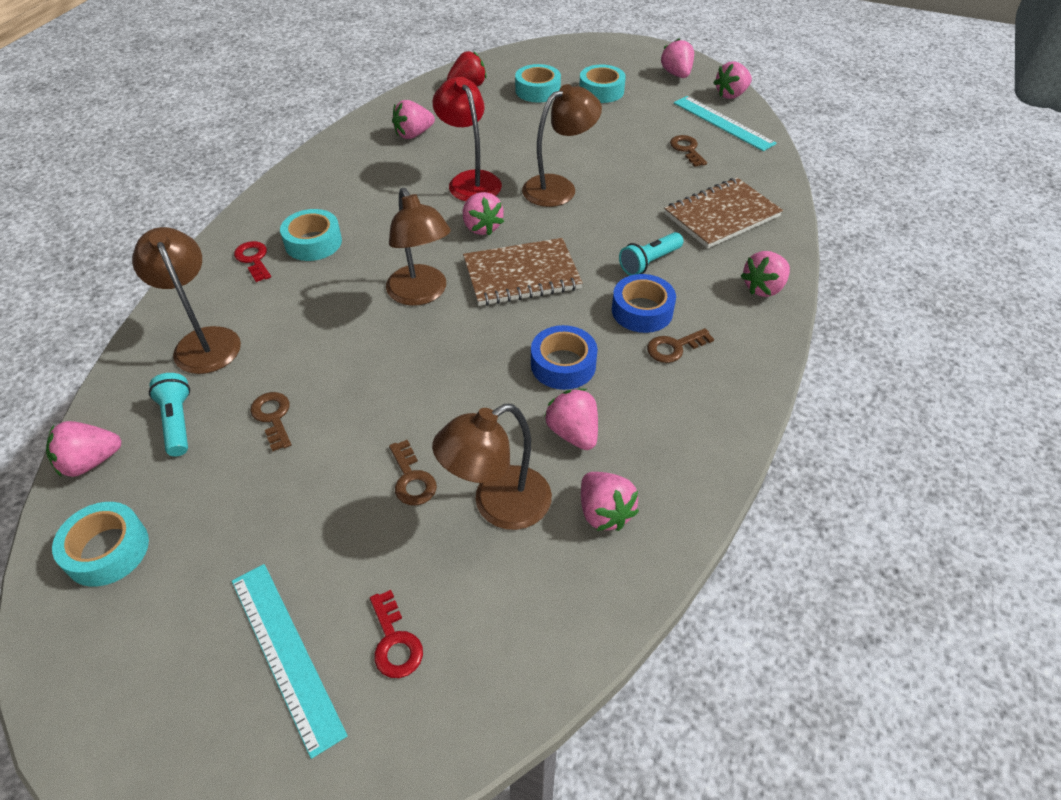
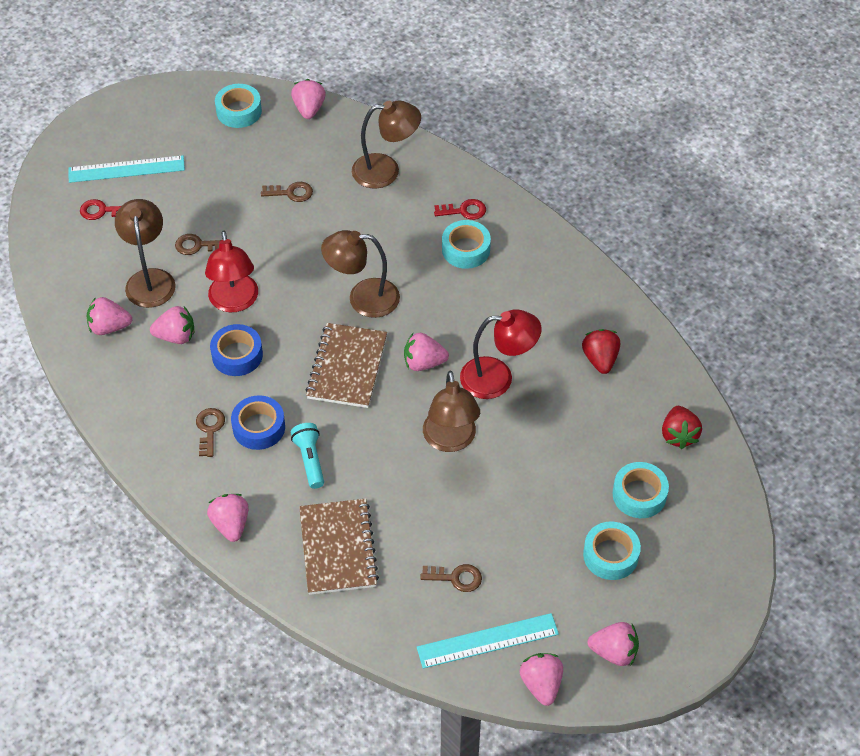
camera: 115 degrees right, 5 degrees up
turquoise flashlight [149,373,190,457] -> none
pink strawberry [392,100,435,139] -> red strawberry [582,329,620,374]
none -> red lamp [205,230,258,312]

